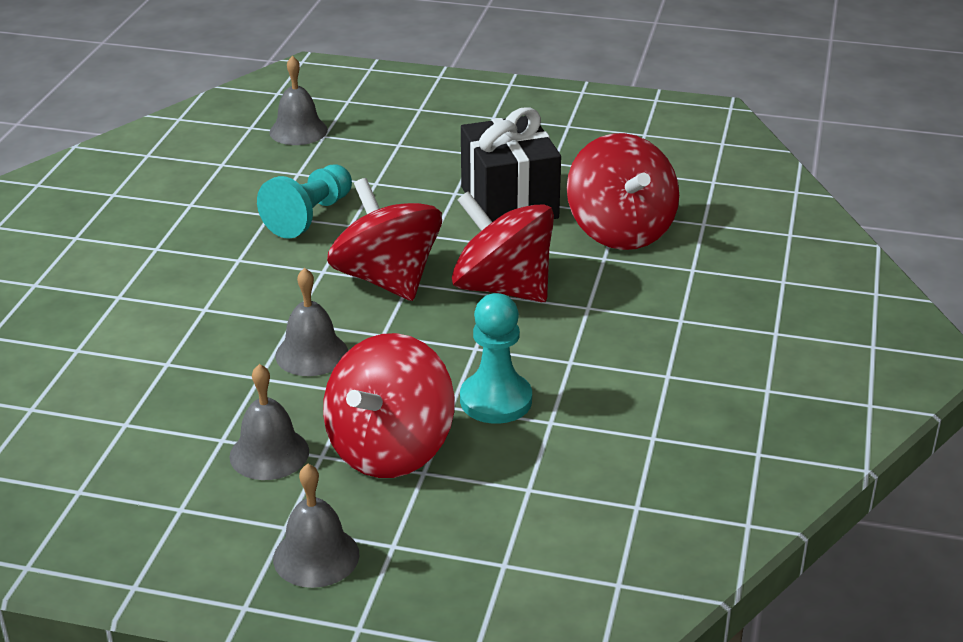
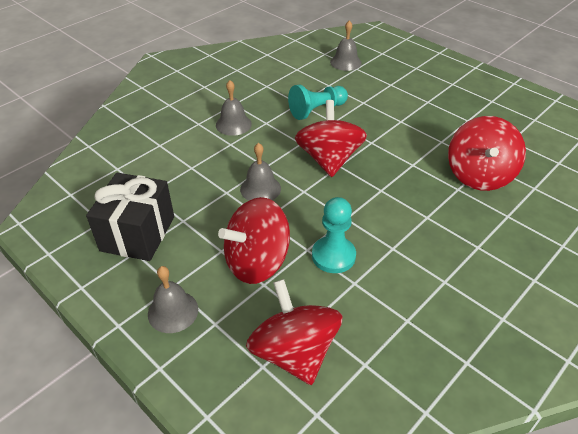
camera: 30 degrees right, 10 degrees up
grey bell [229,364,309,480] -> grey bell moved to [216,80,252,136]
red spinning top [452,191,554,302] -> red spinning top moved to [246,279,342,385]
black gift [461,107,561,222] -> black gift moved to [86,173,174,261]

